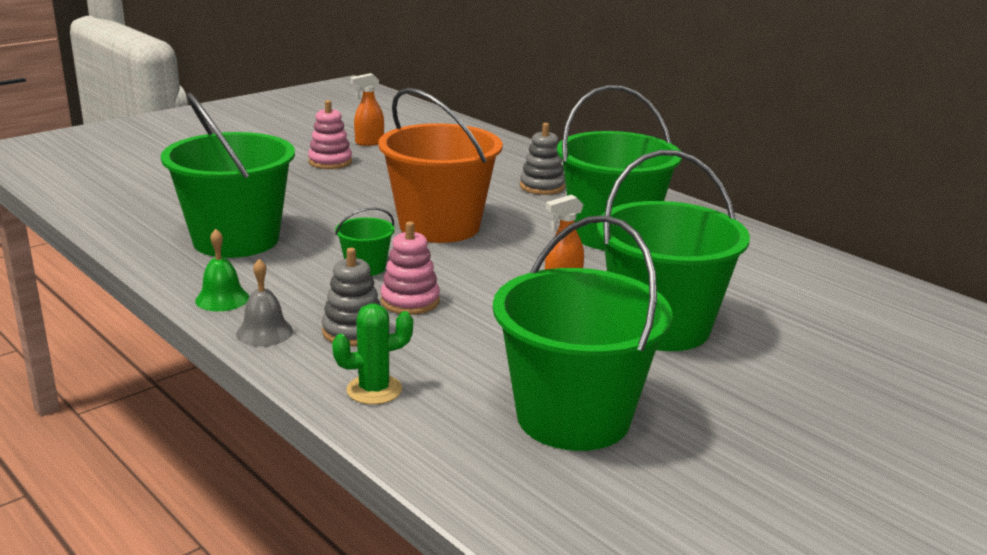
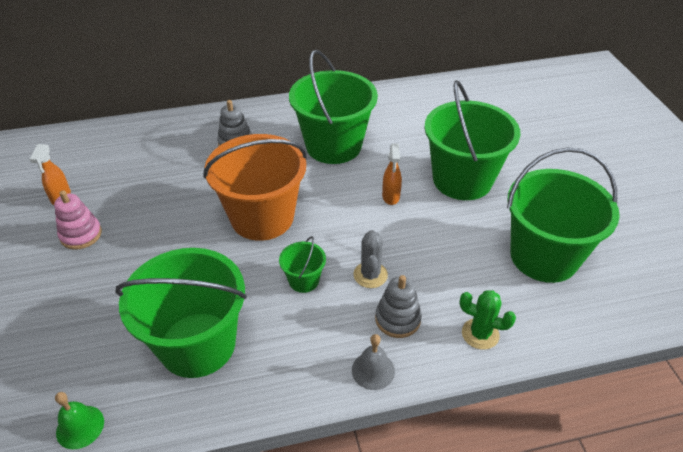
camera: 60 degrees left, 20 degrees up
green bell [195,229,249,311] -> green bell moved to [55,392,104,450]
green cactus [332,303,413,405] -> green cactus turned 75 degrees counterclockwise [459,290,516,350]
pink stacking toy [381,222,440,315] -> grey cactus [353,230,388,288]

